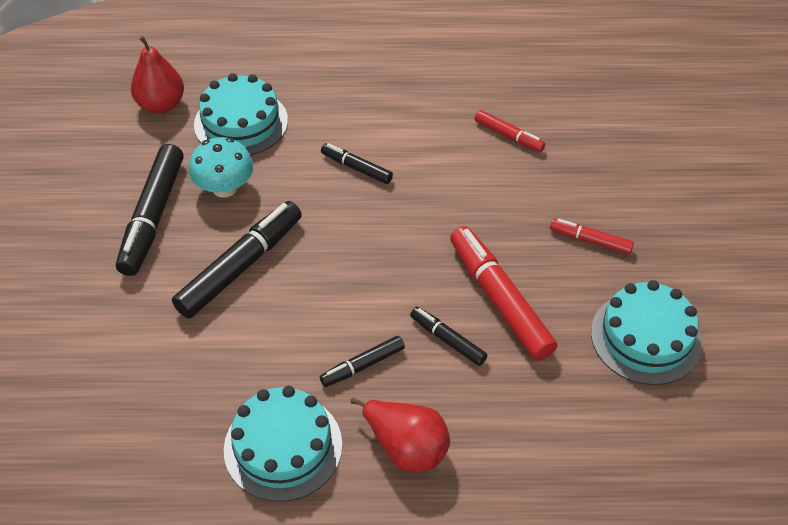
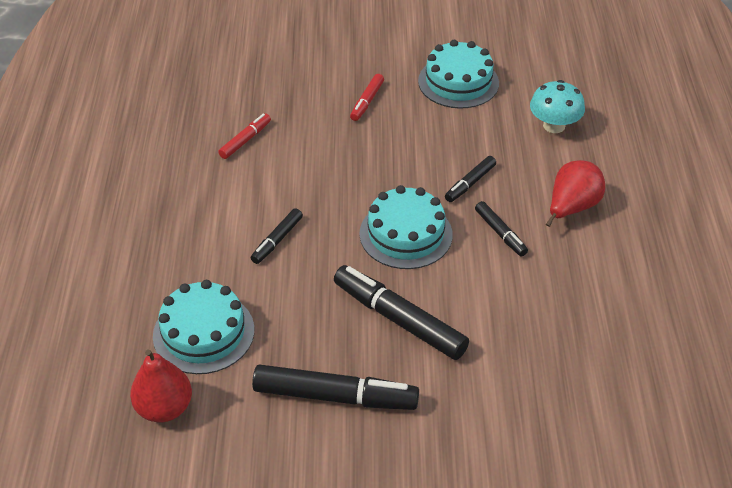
camera: 90 degrees left, 5 degrees down
turquoise mushroom [189,137,253,198] -> turquoise mushroom moved to [530,80,585,133]
turquoise cake [224,386,342,502] -> turquoise cake moved to [359,185,453,269]
red marker [450,226,557,361] -> none

